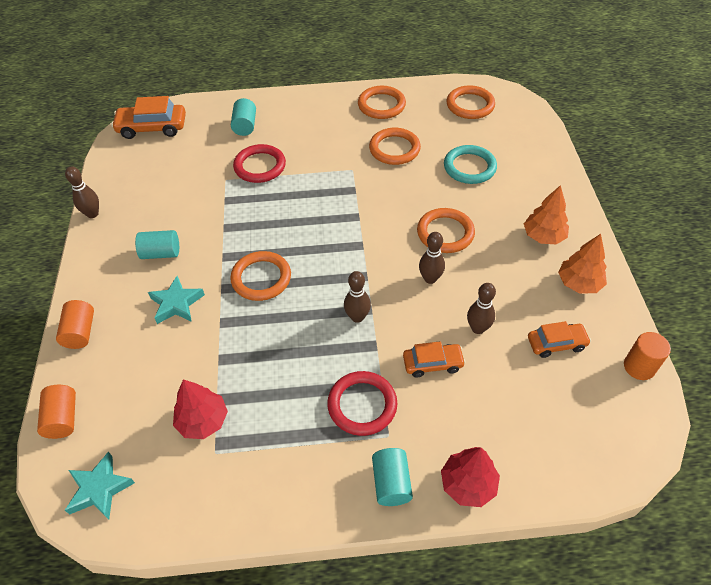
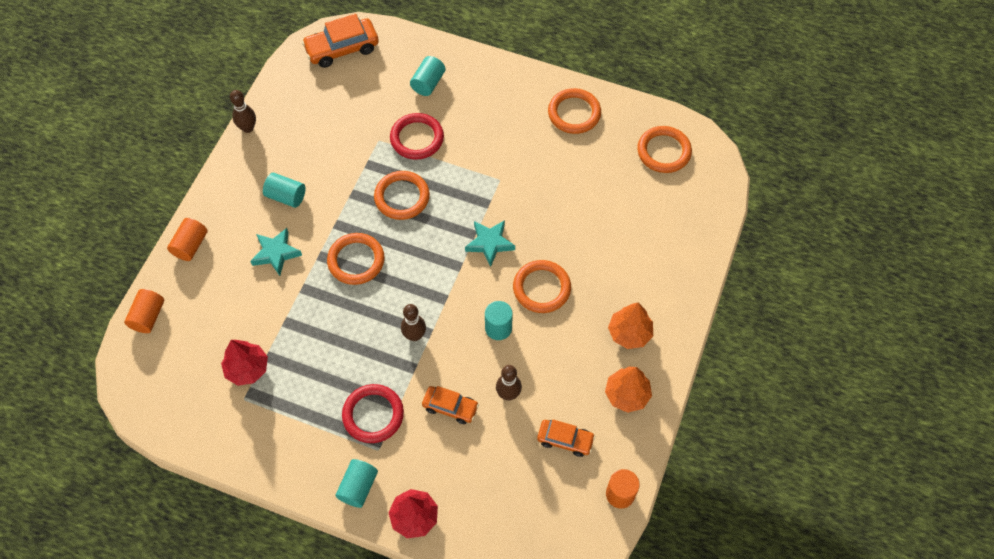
camera: 25 degrees right, 10 degrees up
turquoise star [65,452,135,519] -> turquoise star moved to [465,220,515,267]
orange car [111,96,186,139] -> orange car turned 45 degrees counterclockwise [302,14,379,68]
orange ring [369,128,421,165] -> orange ring moved to [374,171,430,220]
brown bowling pin [419,232,445,284] -> turquoise cylinder [485,301,513,340]
turquoise ring [444,145,497,184] -> none

